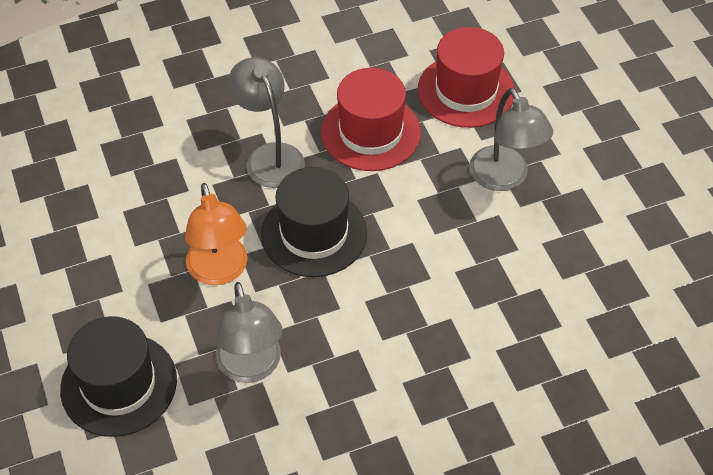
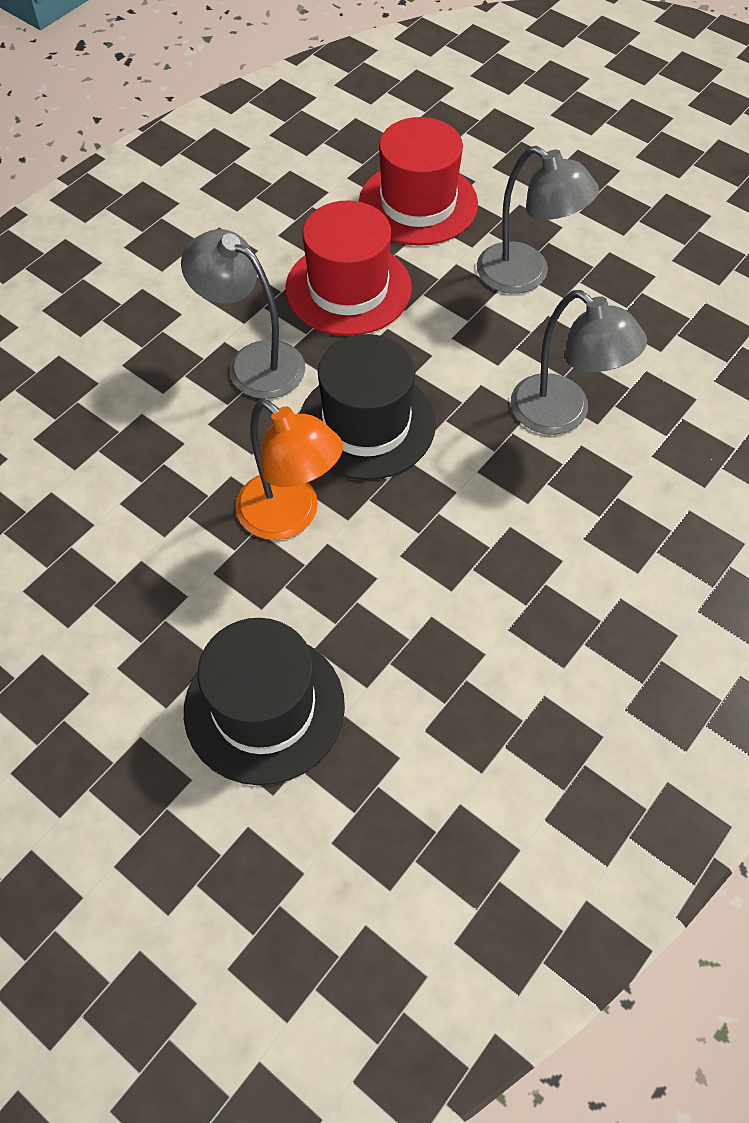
camera: 30 degrees left, 5 degrees up
grey lamp [216,282,283,383] -> grey lamp moved to [511,290,647,435]

